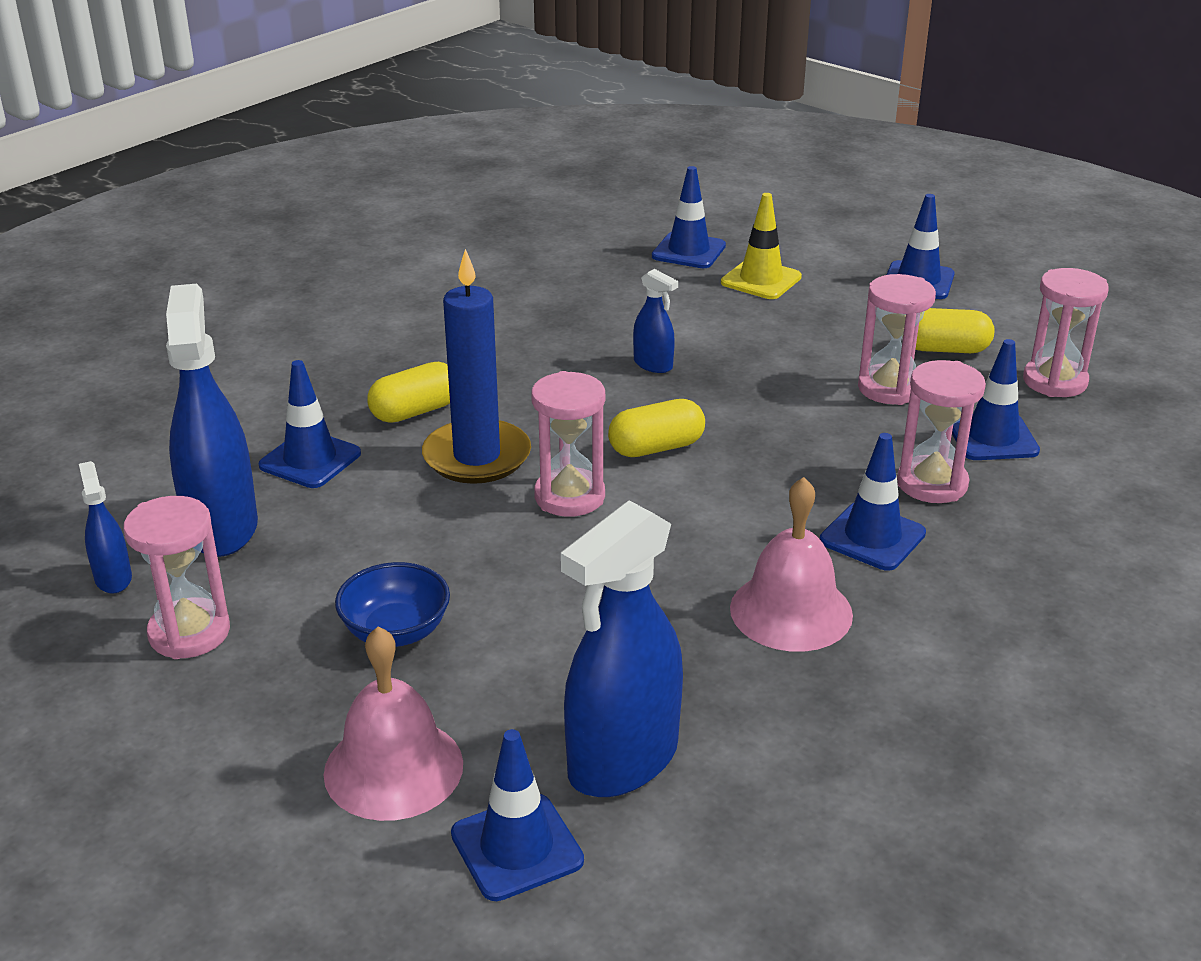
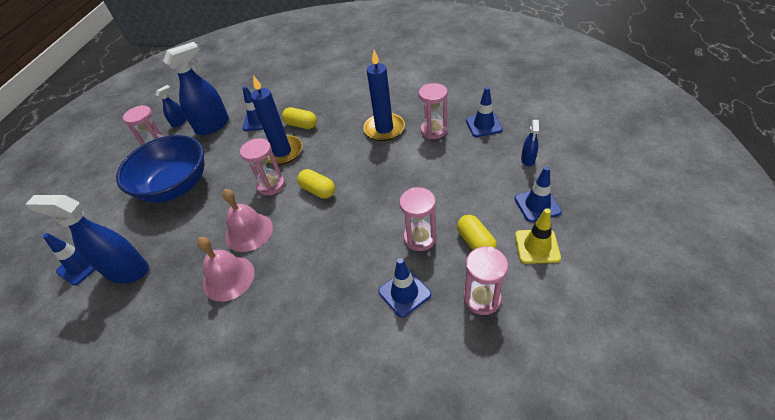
camera: 65 degrees right, 15 degrees up
pink bell [323,626,463,821] -> pink bell moved to [222,189,273,252]
blue bowl [335,562,450,647] -> blue bowl [116,135,204,203], size x2.12
blue spray bottle [633,269,678,373] -> blue spray bottle moved to [521,120,539,166]
yellow traffic cone [721,193,802,299] -> yellow traffic cone moved to [515,208,561,264]
blue traffic cone [820,433,926,571] -> none
pink hourglass [897,360,986,503] -> pink hourglass moved to [419,83,448,139]
none -> blue candle [363,50,405,141]

